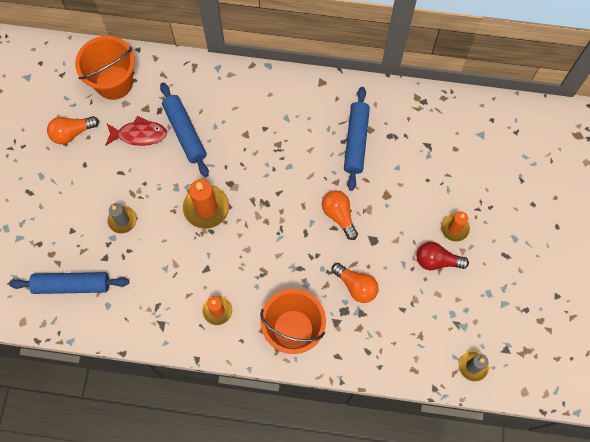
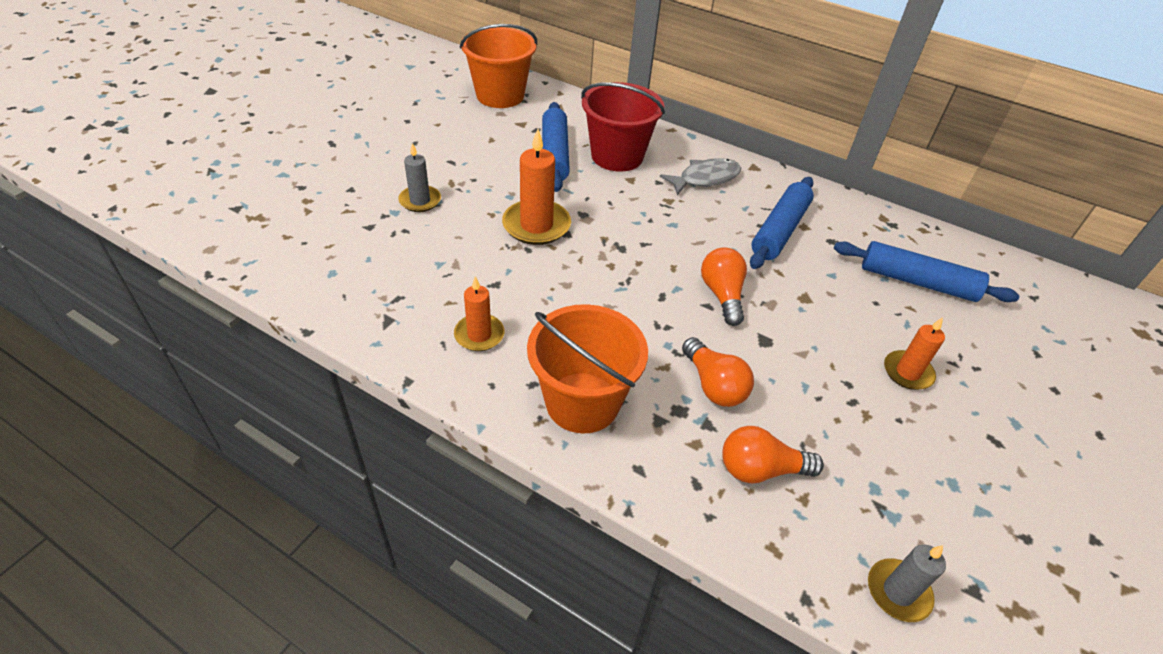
camera: 20 degrees right, 25 degrees down
blue rolling pin [9,272,129,294] -> blue rolling pin moved to [834,241,1019,302]
orange light bulb [47,116,99,144] -> orange light bulb moved to [722,426,824,483]
red fish [105,116,167,146] -> none
red light bulb [417,242,469,270] -> none
none -> red bucket [581,82,665,172]
none -> grey fish [660,158,741,195]

